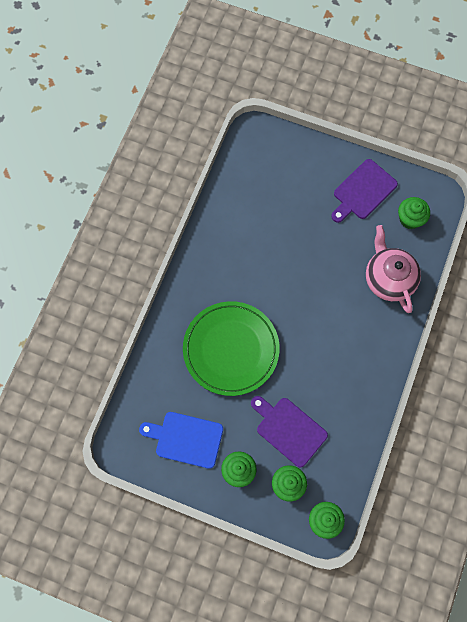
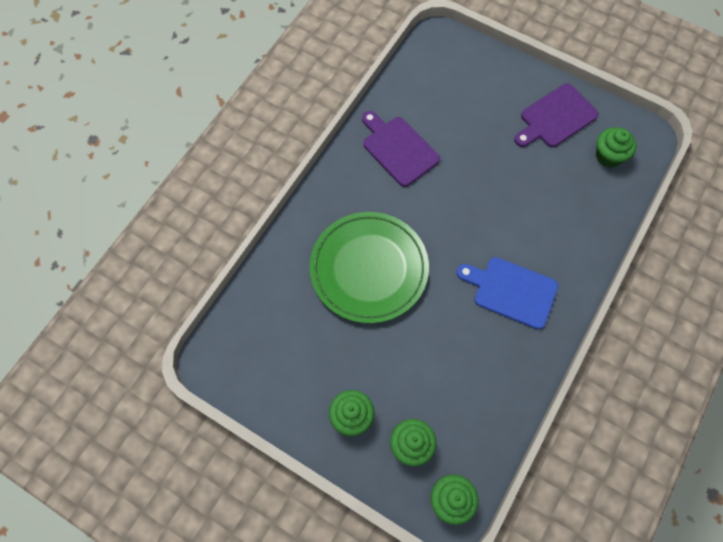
camera: 10 degrees right, 5 degrees down
blue cutting board [139,412,223,469] -> blue cutting board moved to [457,257,558,329]
purple cutting board [251,396,328,467] -> purple cutting board moved to [362,111,440,187]
pink teapot [366,225,421,313] -> none

